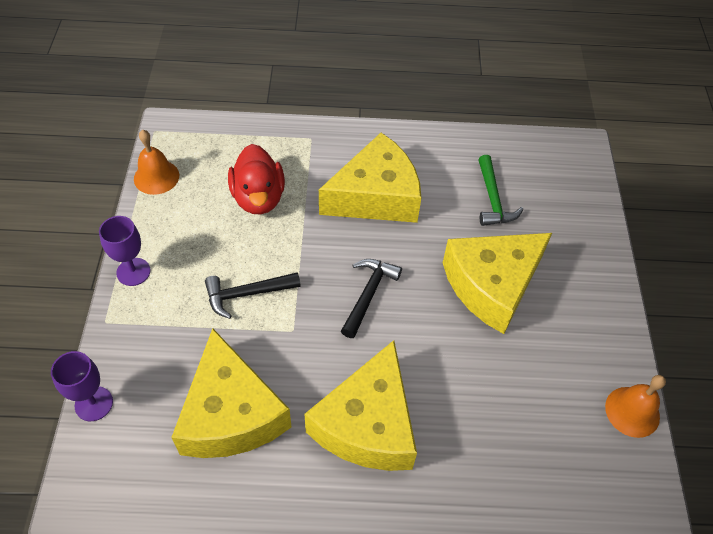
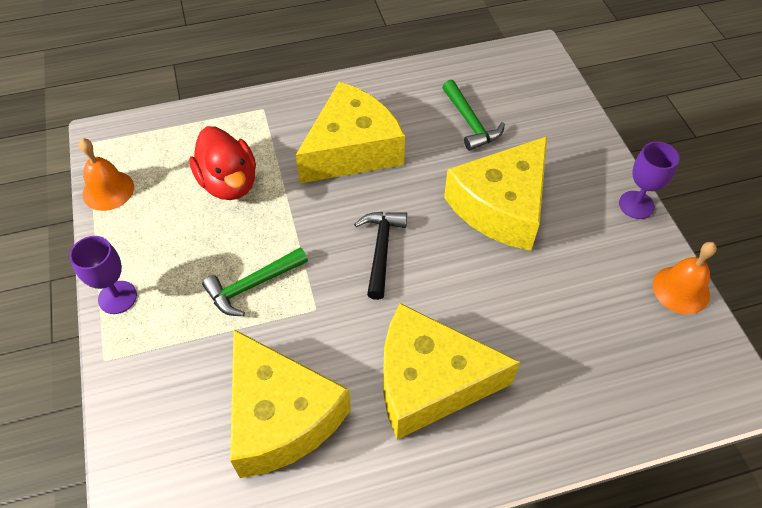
camera: 15 degrees left, 0 degrees up
purple goblet [51,351,113,421] -> purple goblet moved to [619,141,680,219]
black hammer [205,272,301,319] -> green hammer [202,247,308,316]
yellow cheese [304,340,417,471] -> yellow cheese turned 90 degrees clockwise [383,303,520,440]

